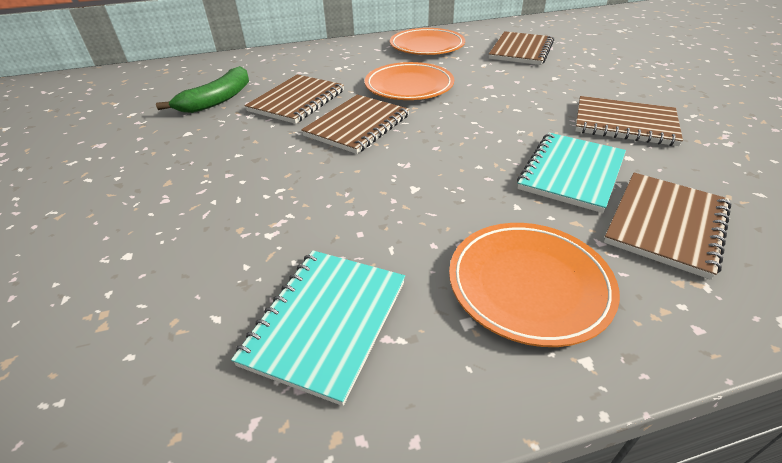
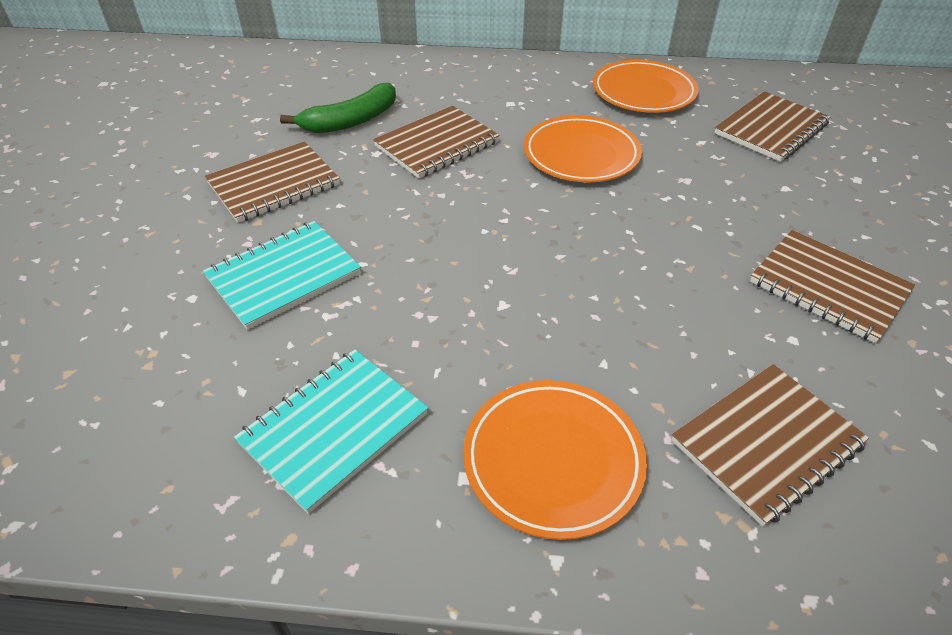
camera: 20 degrees right, 5 degrees up
brown notebook [301,94,410,154] -> brown notebook moved to [205,142,340,223]
turquoise notebook [517,133,626,213] -> turquoise notebook moved to [203,221,361,330]

